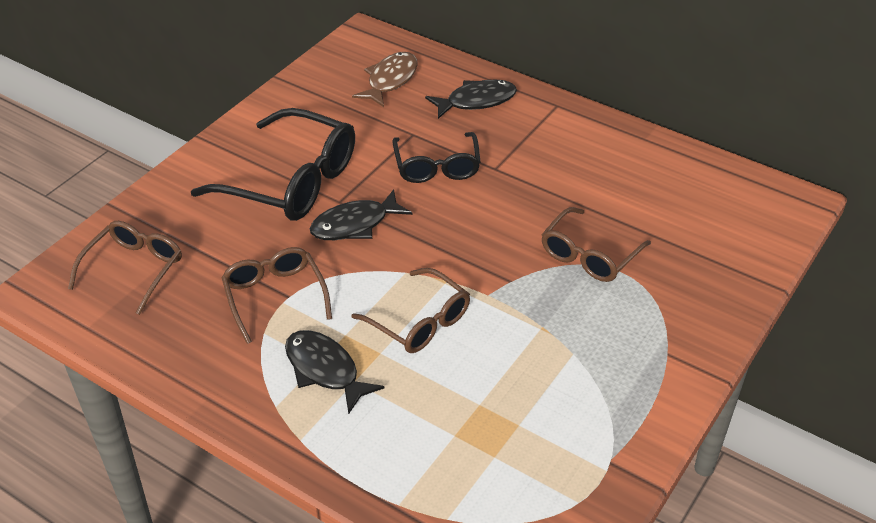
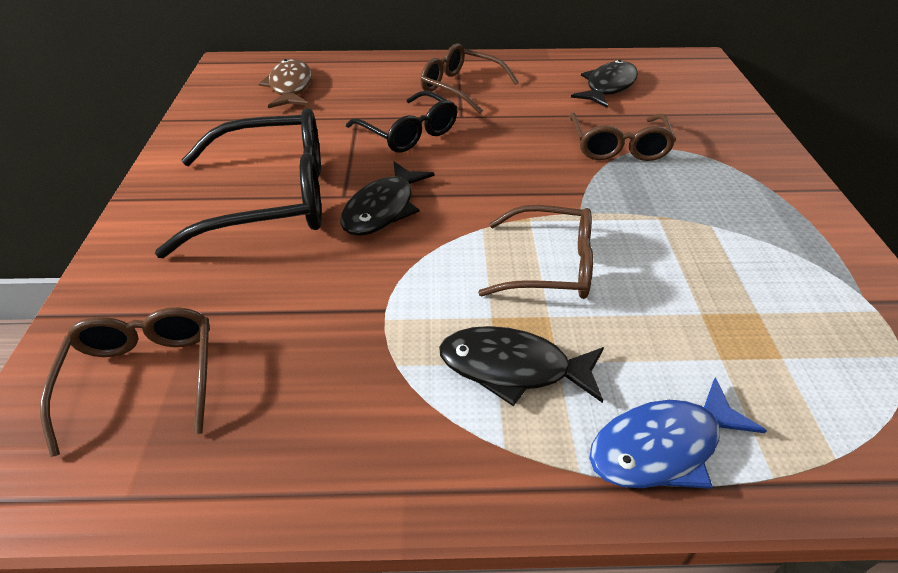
camera: 35 degrees left, 0 degrees up
brown glasses [221,247,332,344] -> brown glasses moved to [420,43,519,114]
black fish [425,79,517,119] -> black fish moved to [571,60,638,108]
none -> blue fish [589,377,767,489]

